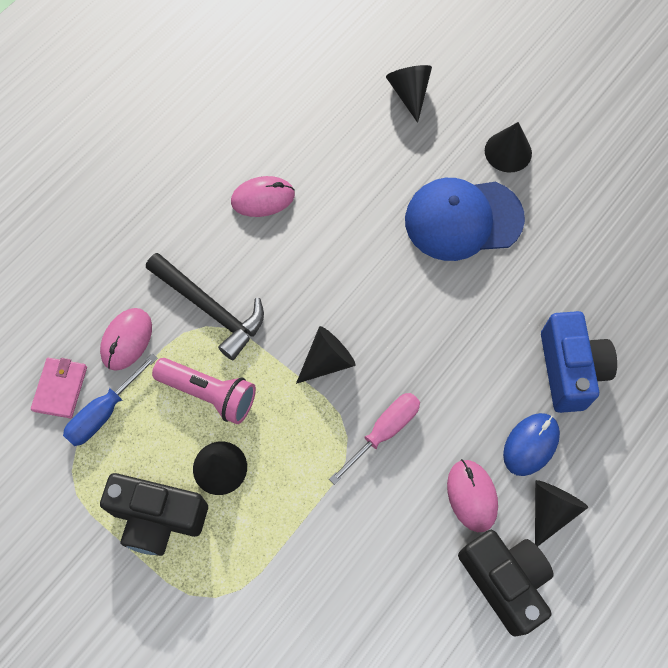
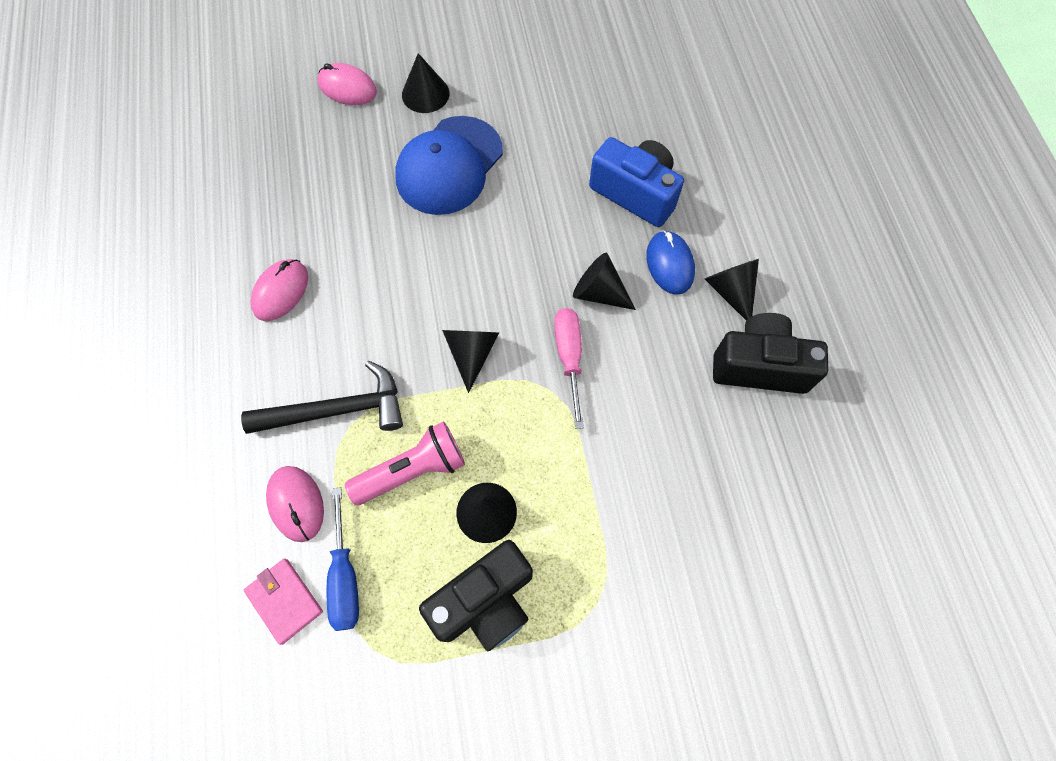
camera: 50 degrees left, 0 degrees up
black cone [386,65,432,123] -> black cone moved to [573,253,636,310]
pink mouse [447,459,498,532] -> pink mouse moved to [318,63,377,105]

